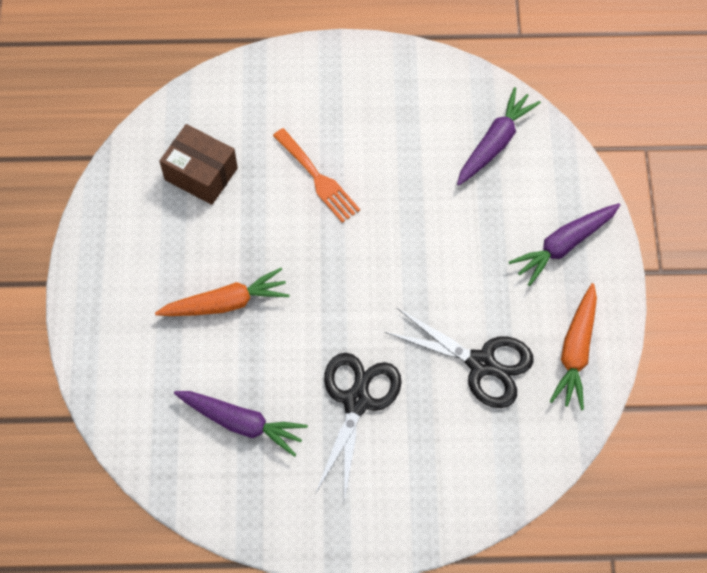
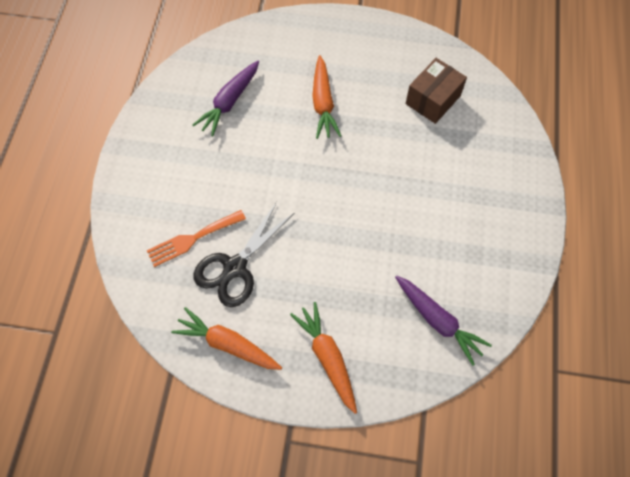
camera: 100 degrees right, 0 degrees up
orange fork [273,128,360,223] -> orange fork moved to [147,210,246,267]
black scissors [316,353,402,502] -> none
purple carrot [509,203,620,286] -> orange carrot [290,302,357,414]

